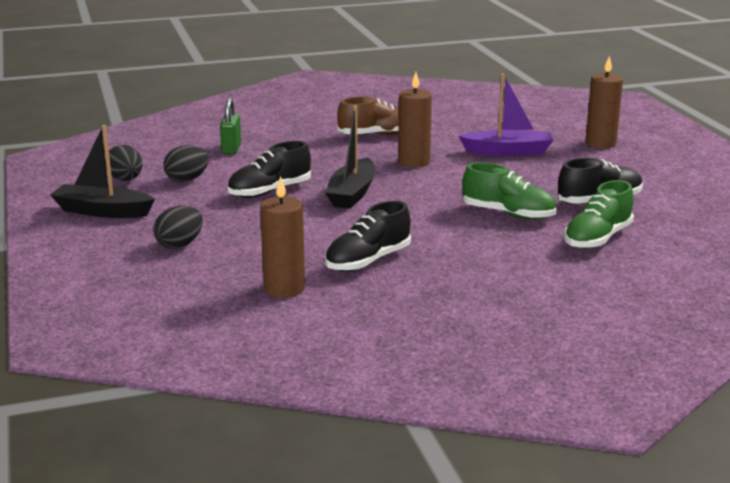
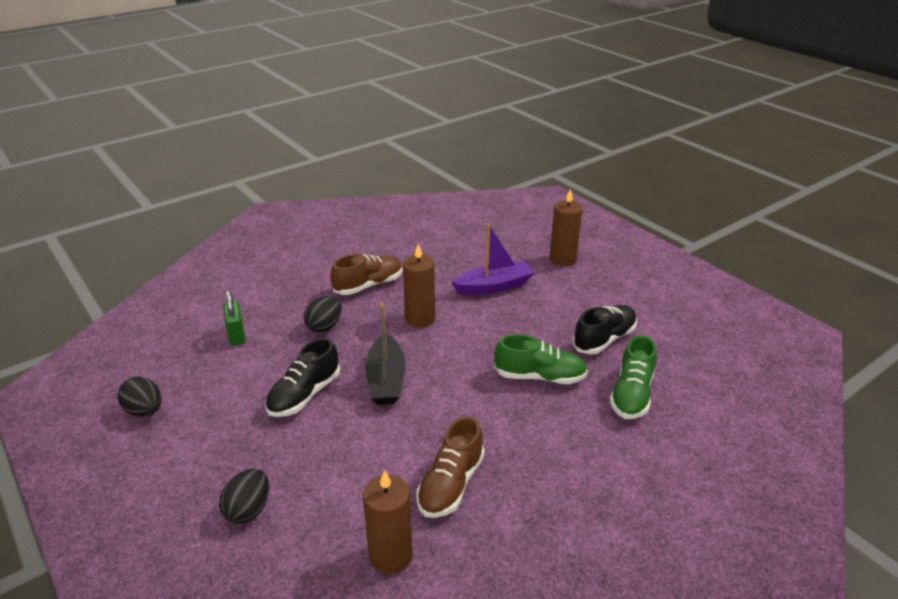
camera: 20 degrees left, 10 degrees up
black boat [50,125,155,218] -> none
black egg [163,145,209,182] -> black egg moved to [304,296,342,333]
black shoe [325,201,411,271] -> brown shoe [417,416,485,518]

